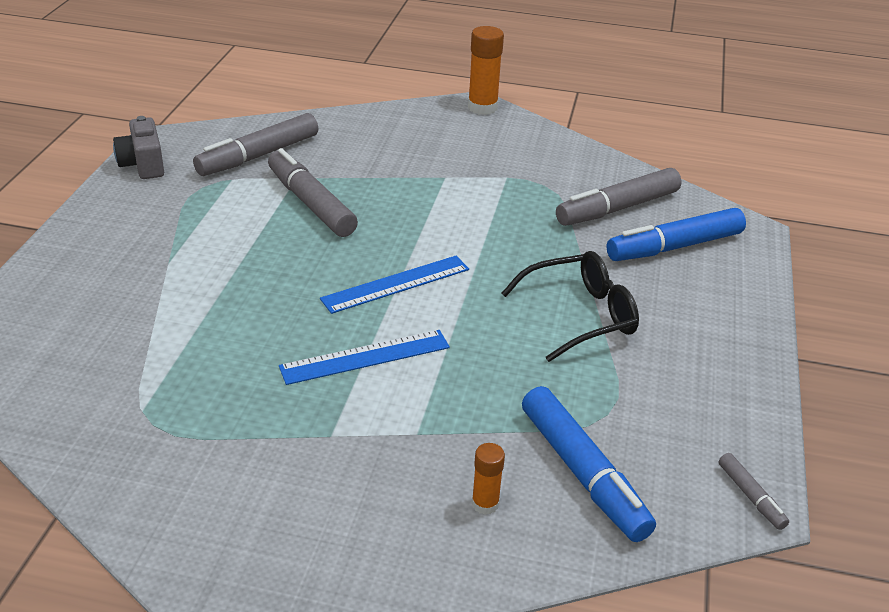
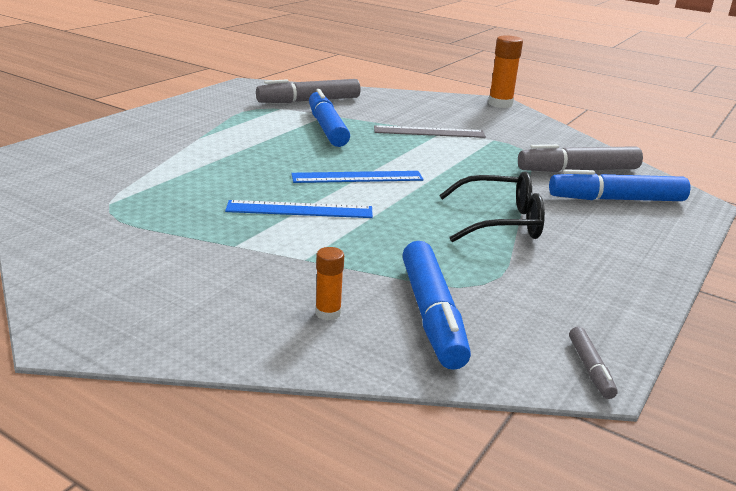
camera: 20 degrees right, 10 degrees down
grey camera [113,116,164,179] -> none
grey marker [268,148,358,237] -> blue marker [309,89,350,147]
none -> grey ruler [374,125,486,138]

